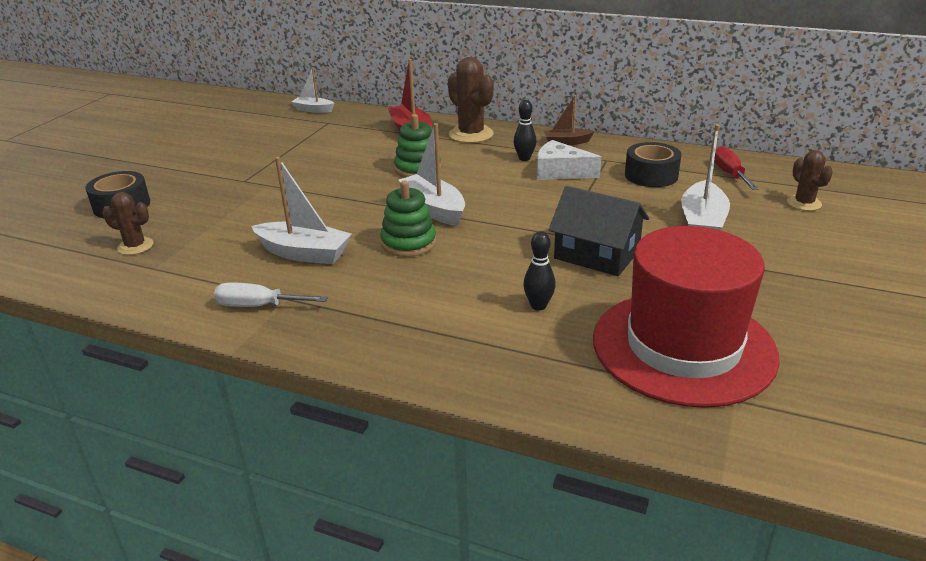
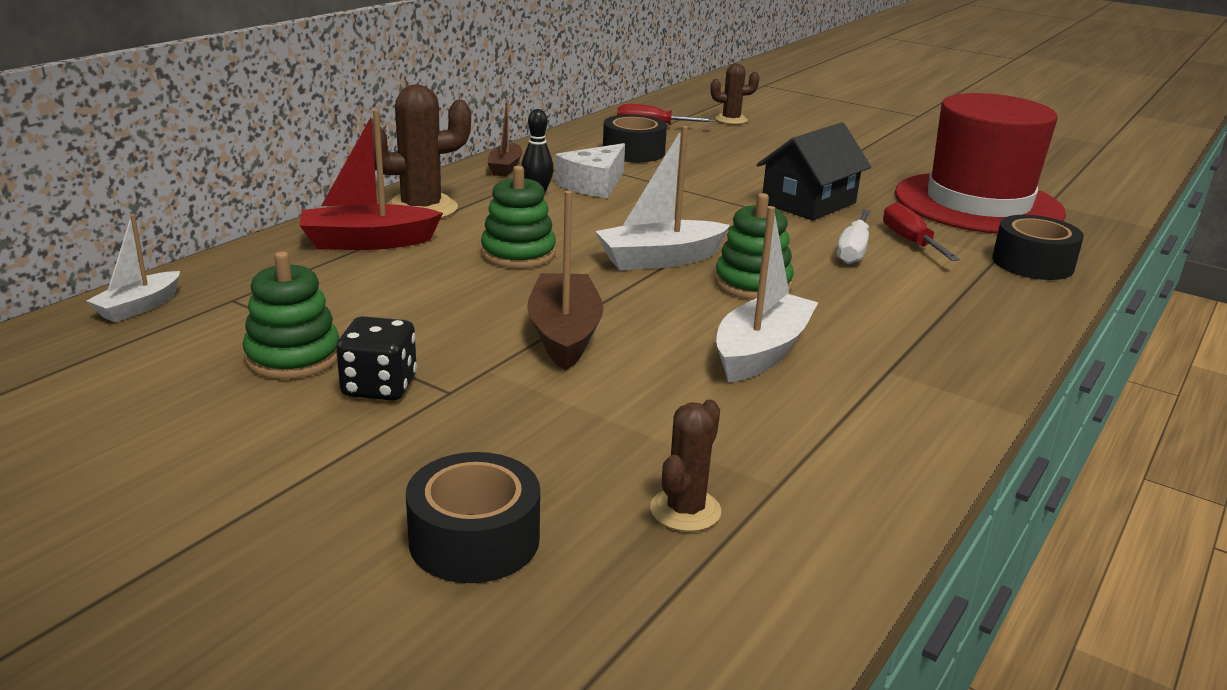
camera: 80 degrees left, 5 degrees down
white screwdriver [214,283,328,307] -> white screwdriver moved to [837,210,871,264]
black bowling pin [523,231,556,310] -> red screwdriver [883,202,960,261]
white boat [681,124,730,230] -> none
none -> green stacking toy [243,251,339,379]
none -> black dice [336,316,417,401]
none -> brown boat [527,191,604,370]
none -> black tape [992,215,1084,280]

